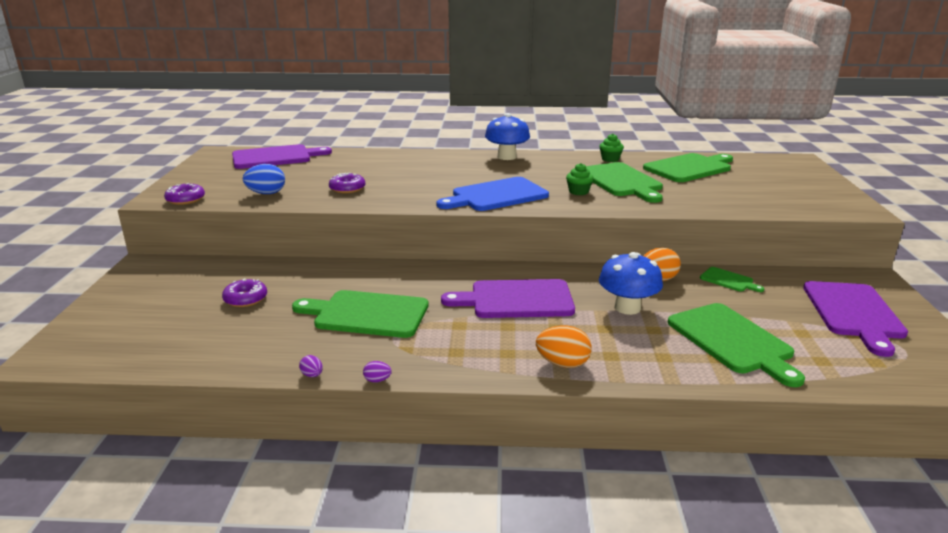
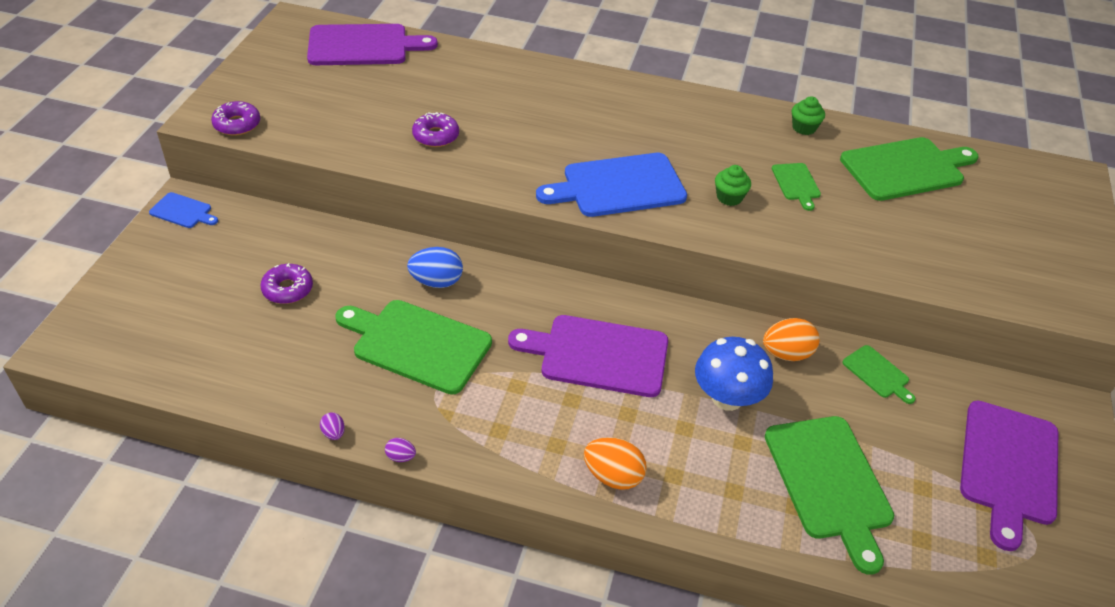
camera: 10 degrees right, 20 degrees up
blue egg [243,164,285,194] -> blue egg moved to [407,247,463,288]
blue mushroom [485,113,530,160] -> none
green cutting board [586,162,663,203] -> green cutting board [772,163,821,211], size x0.48
none -> blue cutting board [149,192,218,228]

